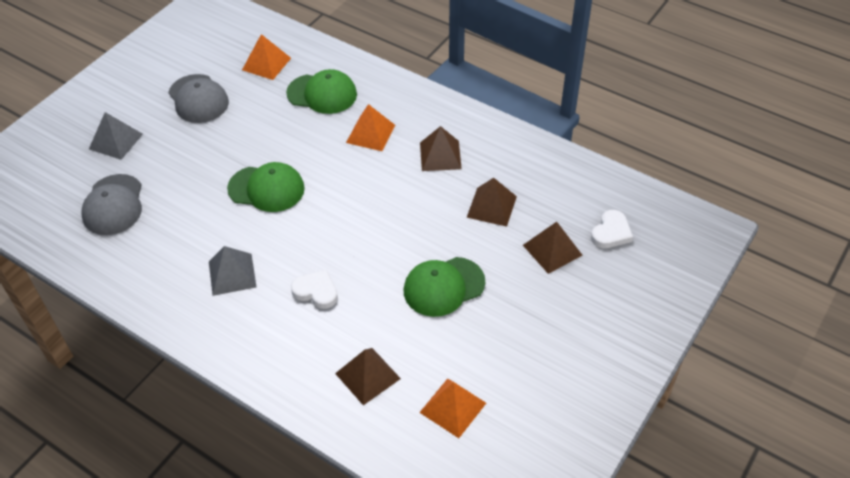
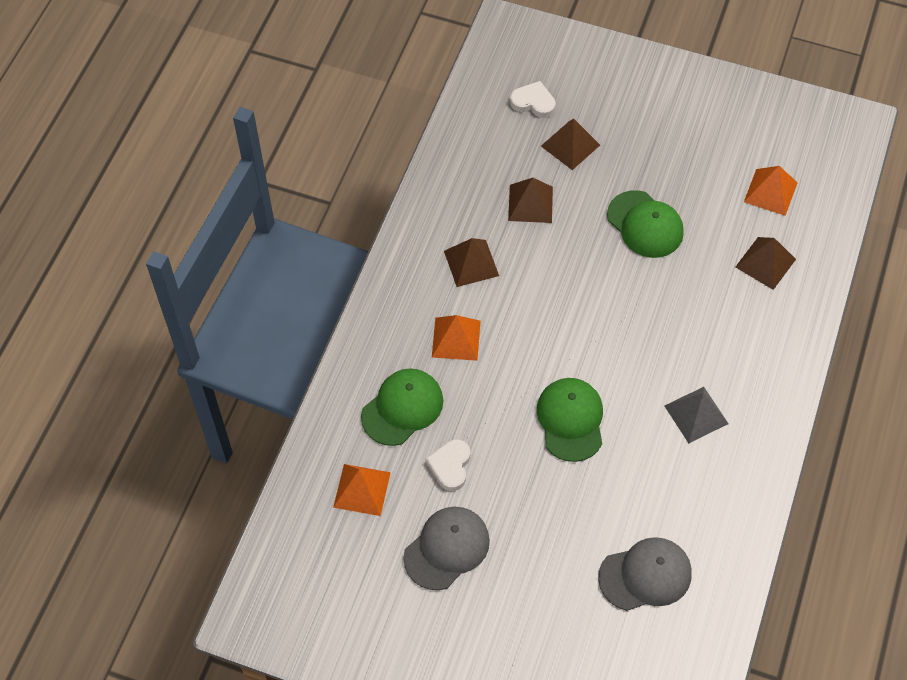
camera: 105 degrees left, 10 degrees up
grey pyramid [89,112,143,160] -> none
green cap [286,69,357,114] -> green cap turned 45 degrees clockwise [361,368,443,446]
white heart [291,270,338,309] -> white heart moved to [426,439,470,491]

